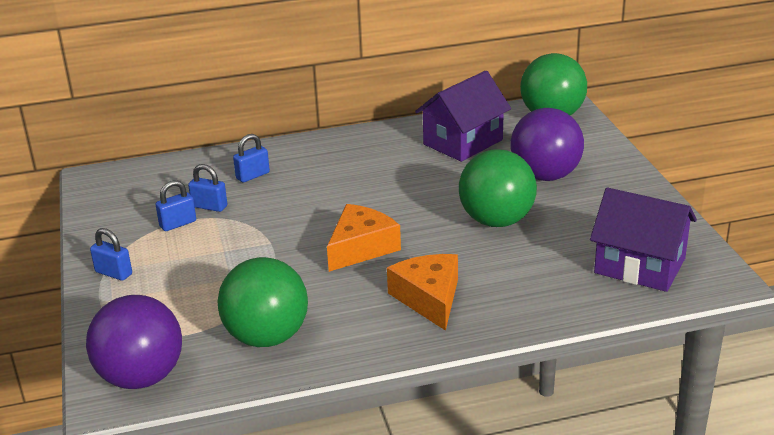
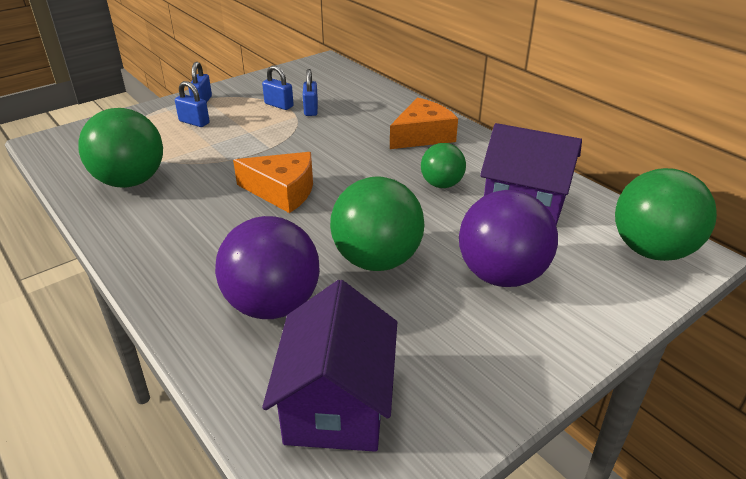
camera: 65 degrees right, 5 degrees up
purple ball [86,295,182,389] -> purple ball moved to [215,216,320,319]
blue padlock [233,134,270,183] -> blue padlock moved to [175,81,210,127]
orange cheese [387,254,458,331] -> orange cheese moved to [390,98,458,149]
none -> green ball [421,143,466,188]

